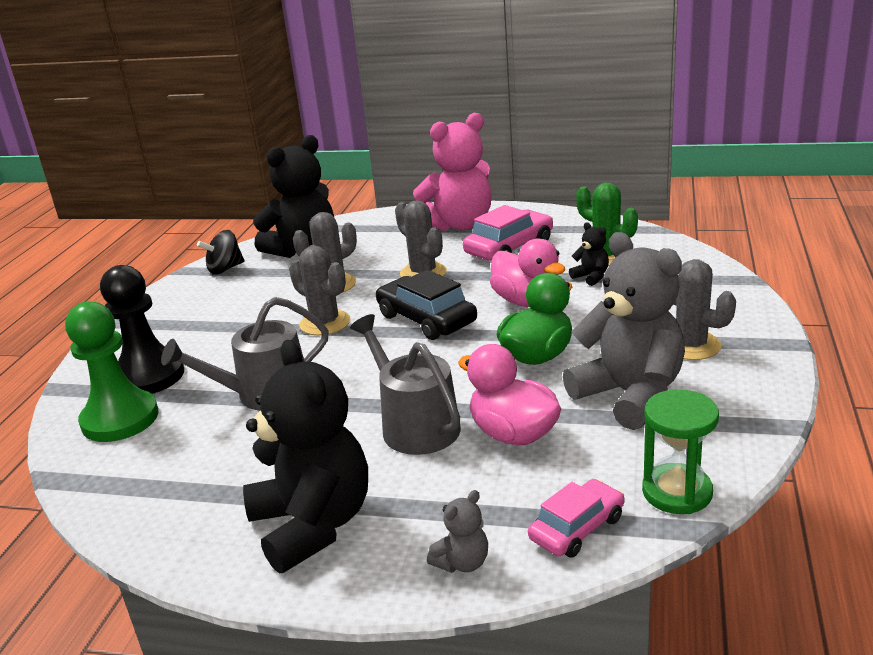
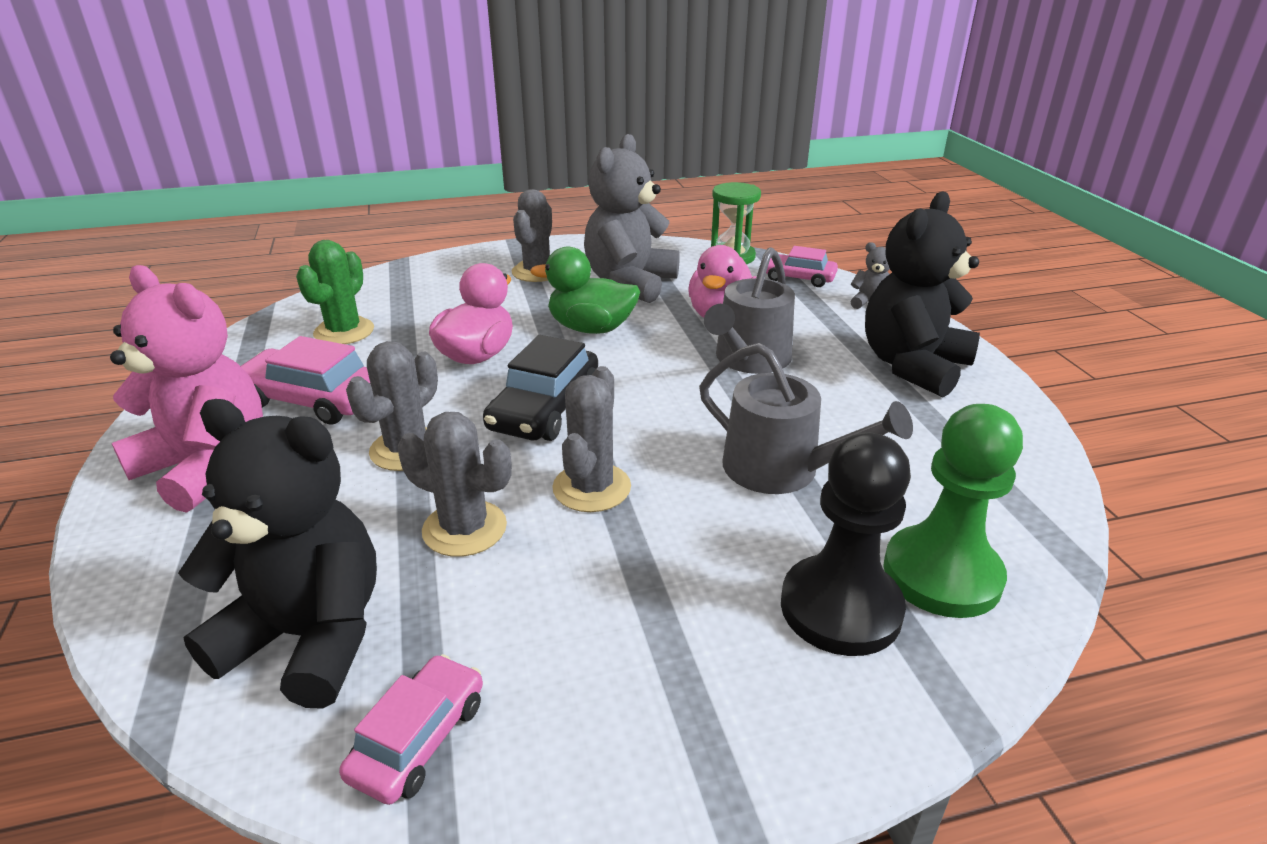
camera: 120 degrees left, 5 degrees up
black spinning top [197,230,244,275] -> pink car [339,654,483,805]
black teddy bear [569,222,609,286] -> none

